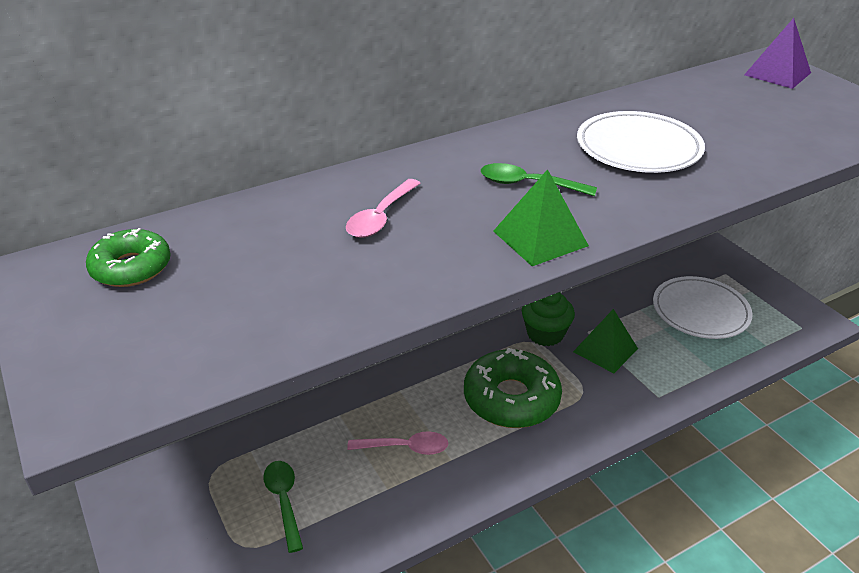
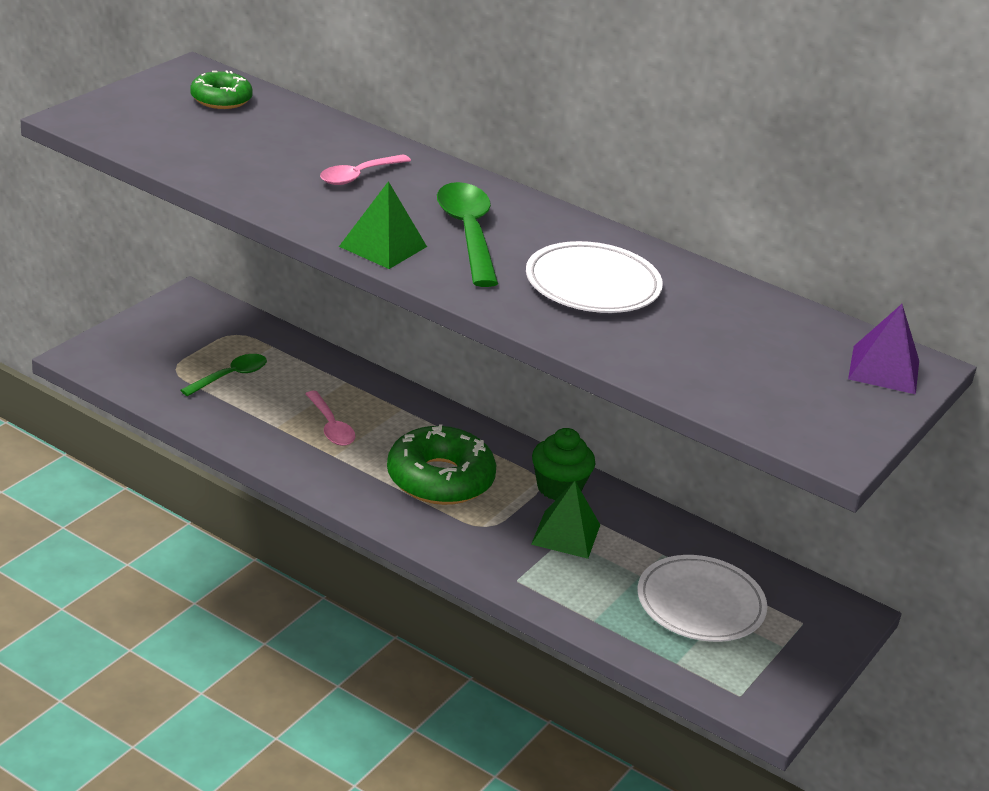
camera: 60 degrees right, 5 degrees down
pink spoon [346,179,421,238] -> pink spoon turned 45 degrees counterclockwise [320,154,411,185]
green spoon [481,163,597,196] -> green spoon [437,182,498,287], size x1.62

